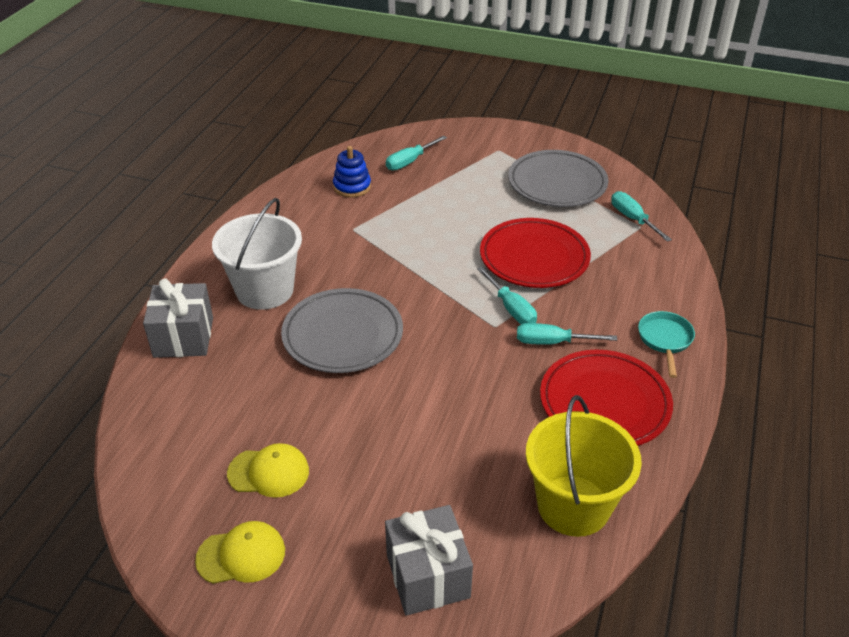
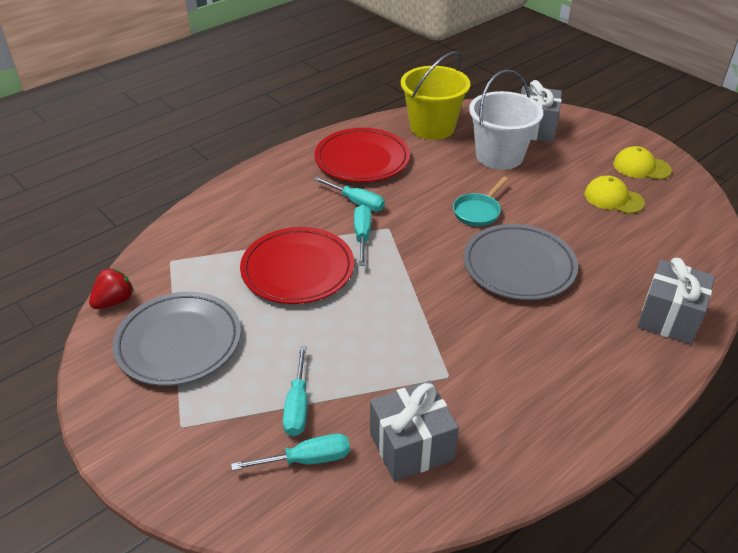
camera: 150 degrees left, 0 degrees up
white bucket [212,198,302,310] -> white bucket moved to [469,70,543,170]
blue stacking toy [333,146,371,198] -> grey gift [370,380,459,481]
turquoise screwdriver [611,191,672,242] -> turquoise screwdriver moved to [283,346,307,436]
turquoise pan [638,311,695,378] -> turquoise pan moved to [453,176,508,226]
none -> red strawberry [89,268,134,309]

